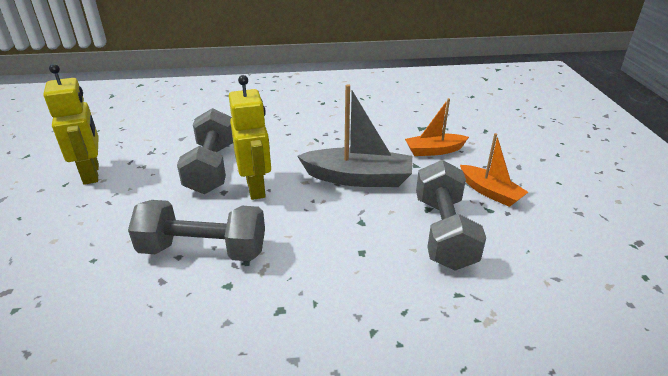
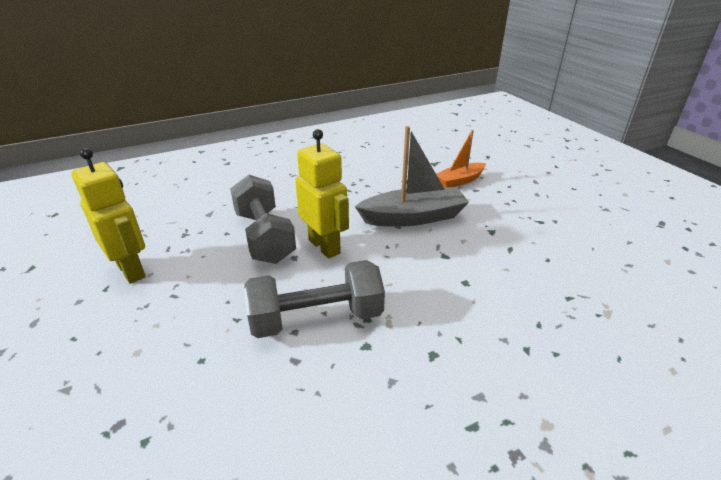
camera: 20 degrees left, 0 degrees up
grey dumbbell [416,160,486,271] -> none
orange boat [460,133,528,207] -> none

